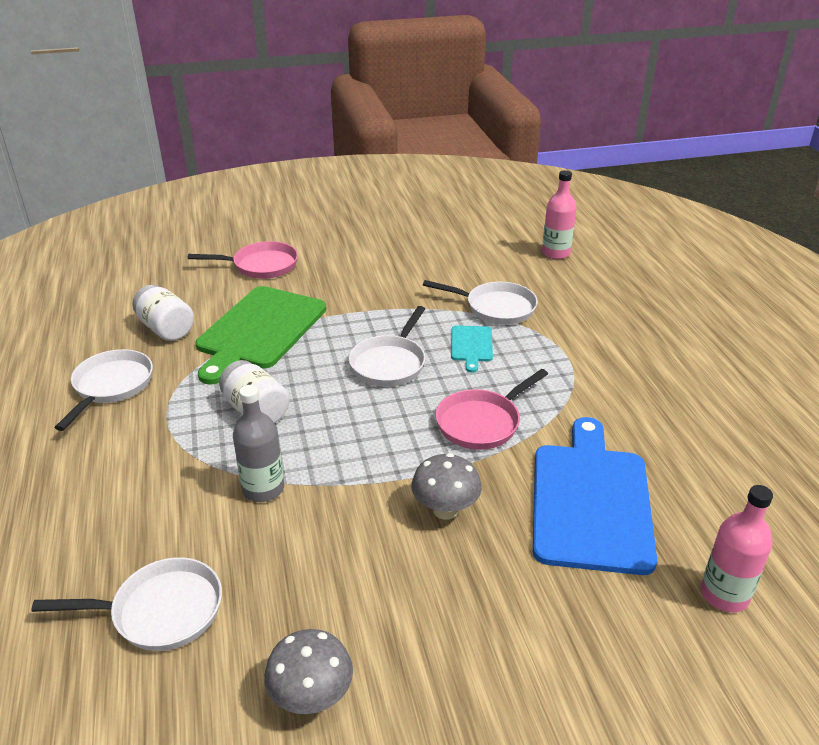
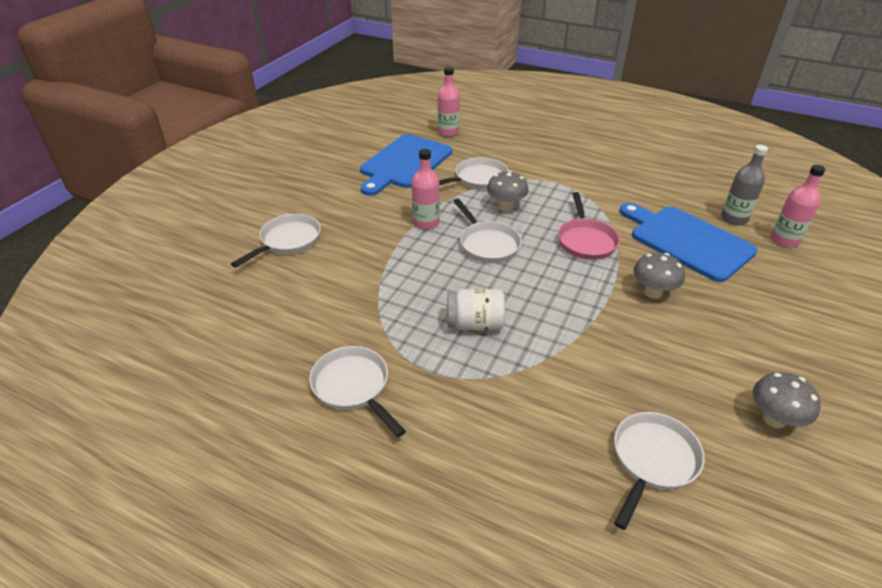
camera: 50 degrees left, 5 degrees up
white jar [133,285,194,341] -> none
pink pan [188,241,298,279] -> white pan [231,214,321,268]
green cutting board [195,286,327,385] -> none
grey bottle [233,385,284,502] -> grey bottle moved to [721,145,768,225]
turquoise cutting board [451,325,493,373] -> grey mushroom [487,171,529,211]
none -> blue cutting board [360,134,452,196]
none -> pink bottle [411,149,440,230]

